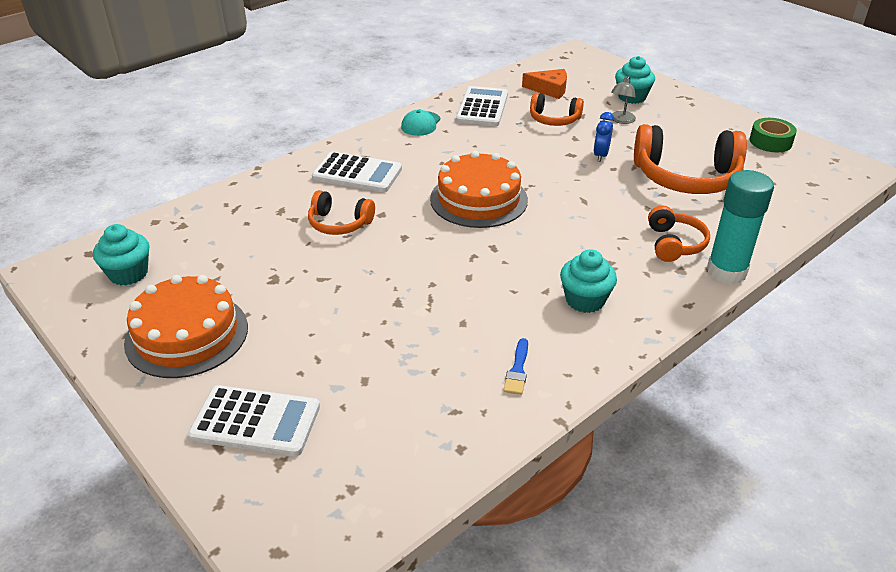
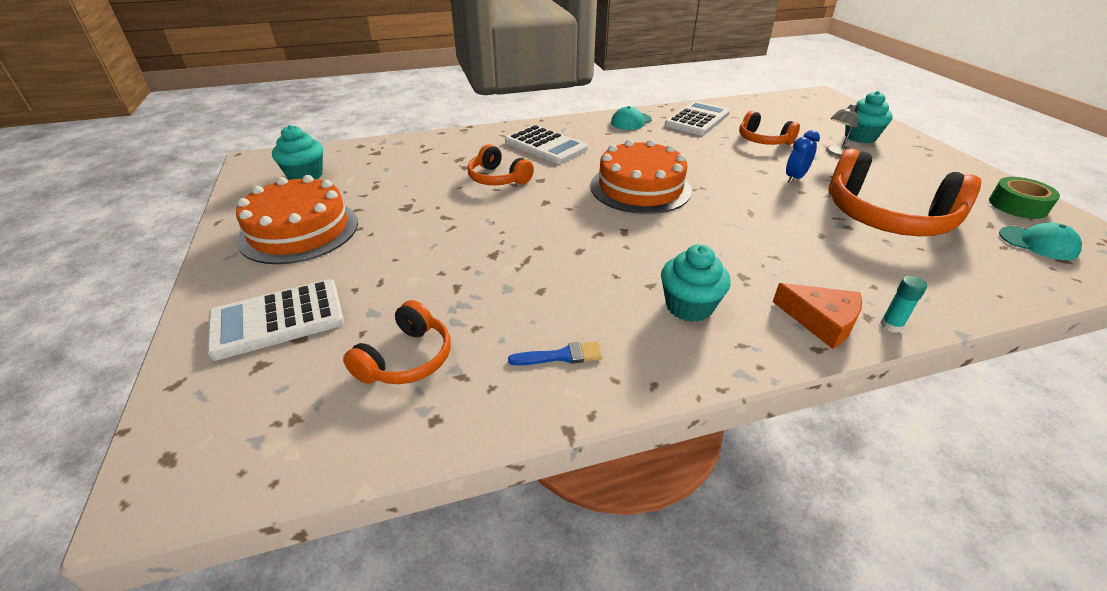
camera: 25 degrees right, 0 degrees up
white calculator [188,385,320,456] -> white calculator turned 120 degrees clockwise [207,279,344,361]
blue brush [503,338,528,395] -> blue brush turned 135 degrees counterclockwise [508,342,602,365]
orange cheese [522,69,567,99] -> orange cheese moved to [773,283,862,349]
orange headphones [648,205,710,262] -> orange headphones moved to [343,300,451,384]
turquoise glue stick [707,170,774,284] -> turquoise glue stick [880,276,927,333], size x0.40
none -> turquoise cap [999,222,1082,260]

